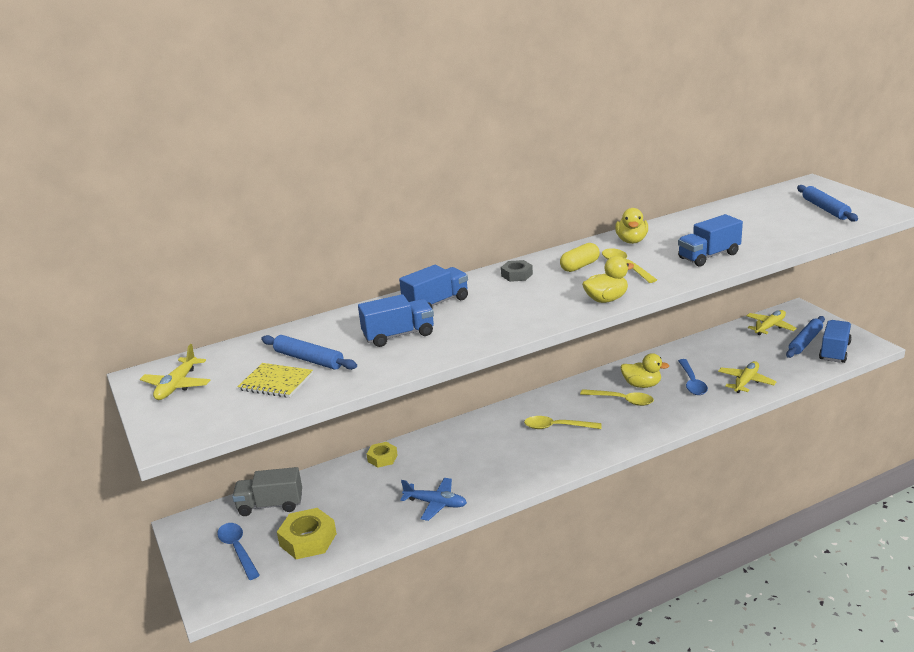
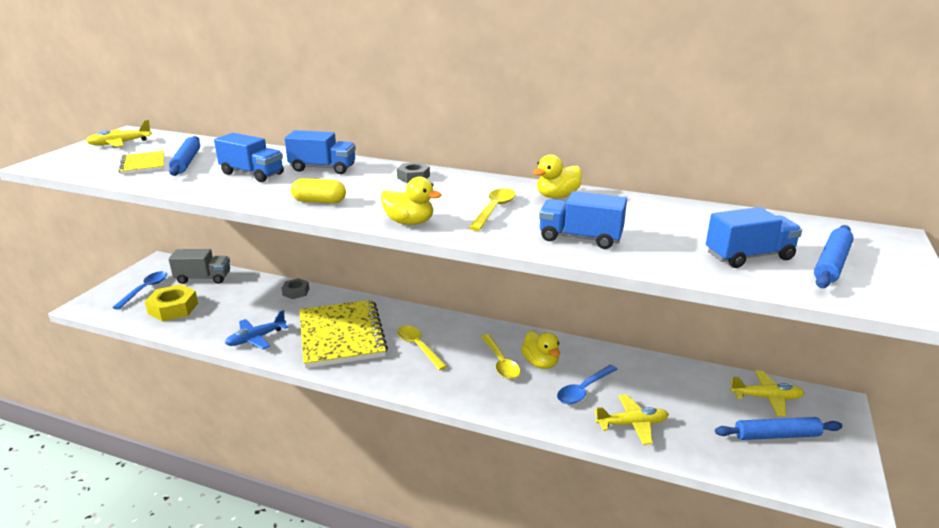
camera: 45 degrees right, 0 degrees up
grey truck [232,467,302,516] -> grey truck turned 135 degrees clockwise [169,249,230,284]
yellow nut [367,442,398,468] -> grey nut [282,278,309,299]
blue plane [400,478,467,521] -> blue plane turned 75 degrees clockwise [225,310,288,349]
yellow capsule [560,243,600,272] -> yellow capsule moved to [291,178,346,203]
blue truck [819,320,852,363] -> blue truck moved to [706,207,802,268]
none -> yellow notebook [299,300,388,368]

